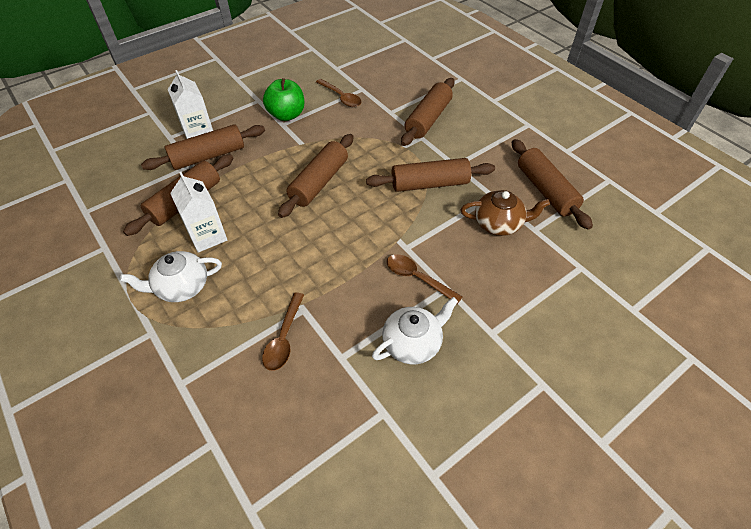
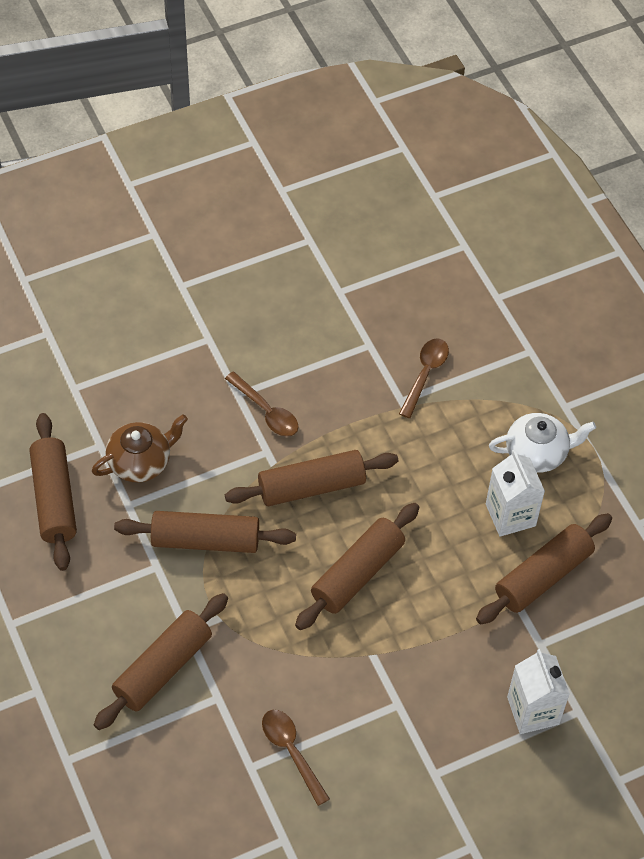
camera: 170 degrees left, 5 degrees up
brown rolling pin [141,124,265,170] -> brown rolling pin moved to [225,450,398,506]
green apple [263,78,304,121] -> none
white teapot [372,297,458,364] -> none
brown teapot [461,190,550,236] -> brown teapot turned 135 degrees clockwise [92,414,188,482]

